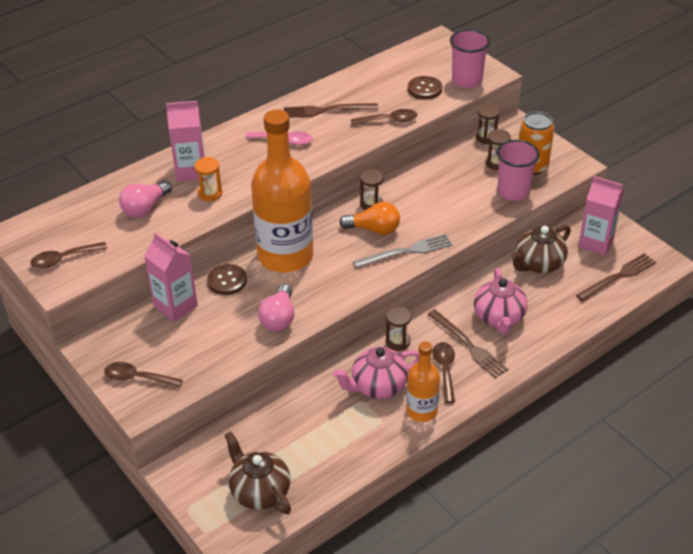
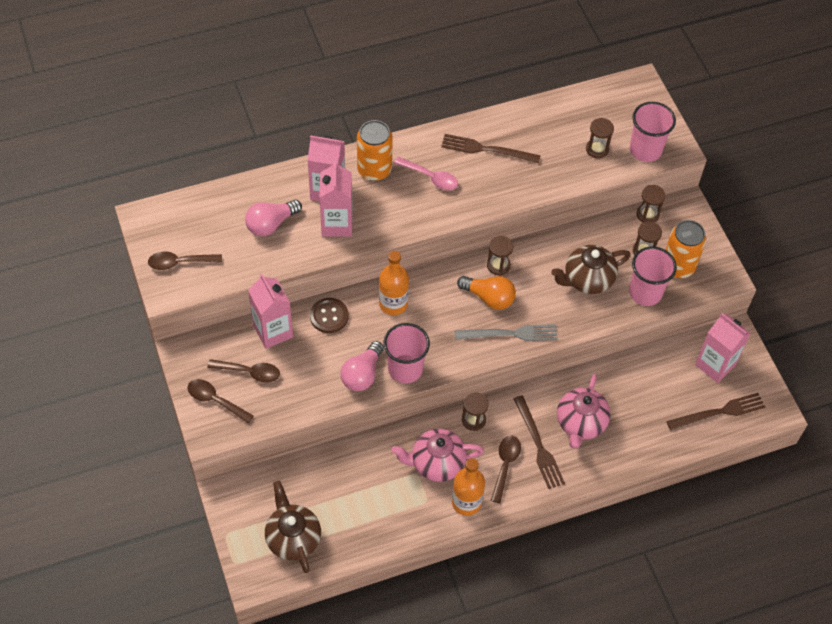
camera: 15 degrees right, 15 degrees up
orange hourglass [194,157,222,201] -> pink carton [320,160,353,237]
orange bottle [251,110,314,273] -> orange bottle [379,251,409,315], size x0.52
brown spoon [351,109,417,125] -> brown spoon moved to [207,359,280,383]
brown button [408,76,442,99] -> brown hourglass [586,118,614,158]
brown teapot [511,225,571,273] -> brown teapot moved to [551,245,631,294]
none -> orange can [357,120,393,181]
none -> pink cup [384,323,430,384]

